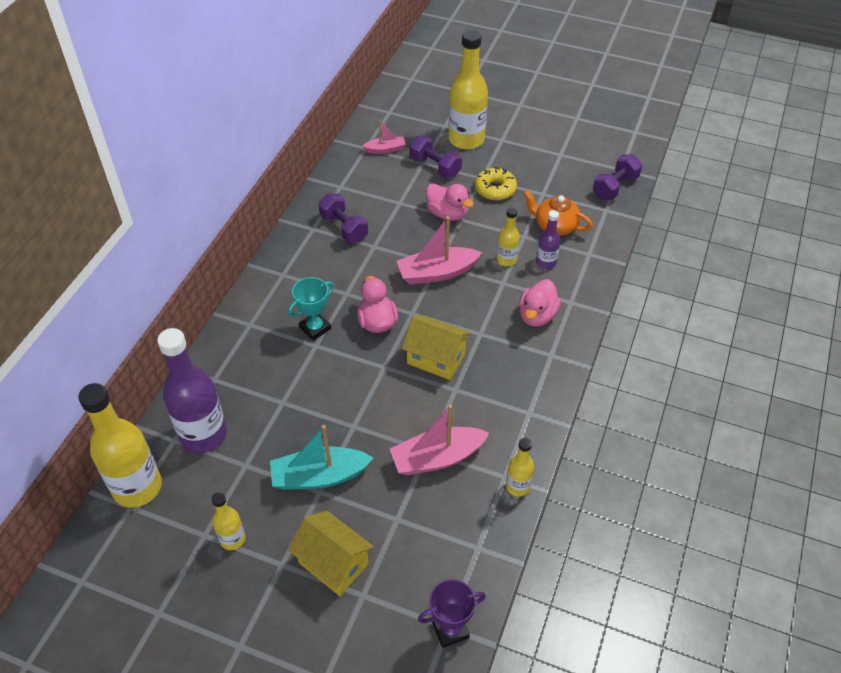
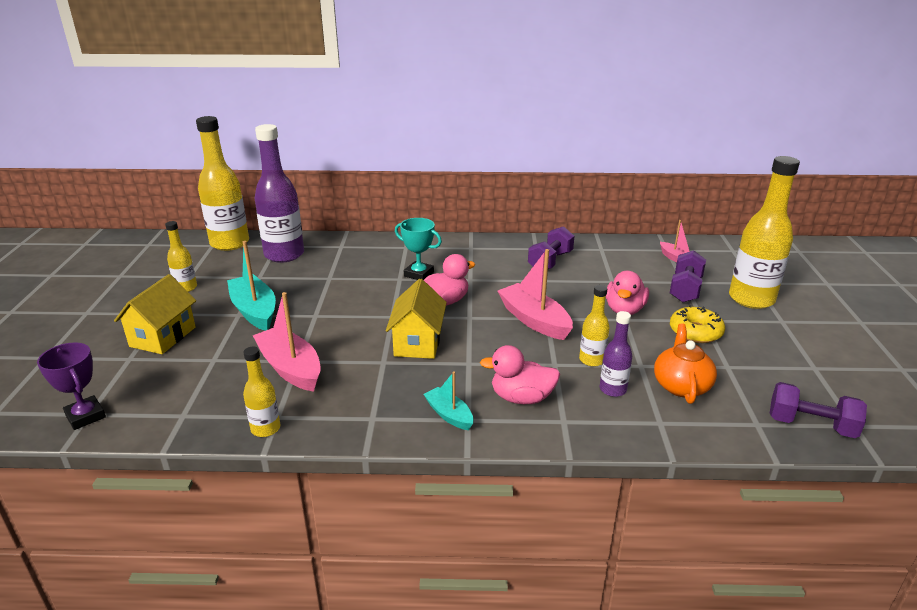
camera: 70 degrees right, 20 degrees down
none -> turquoise boat [423,371,473,430]

